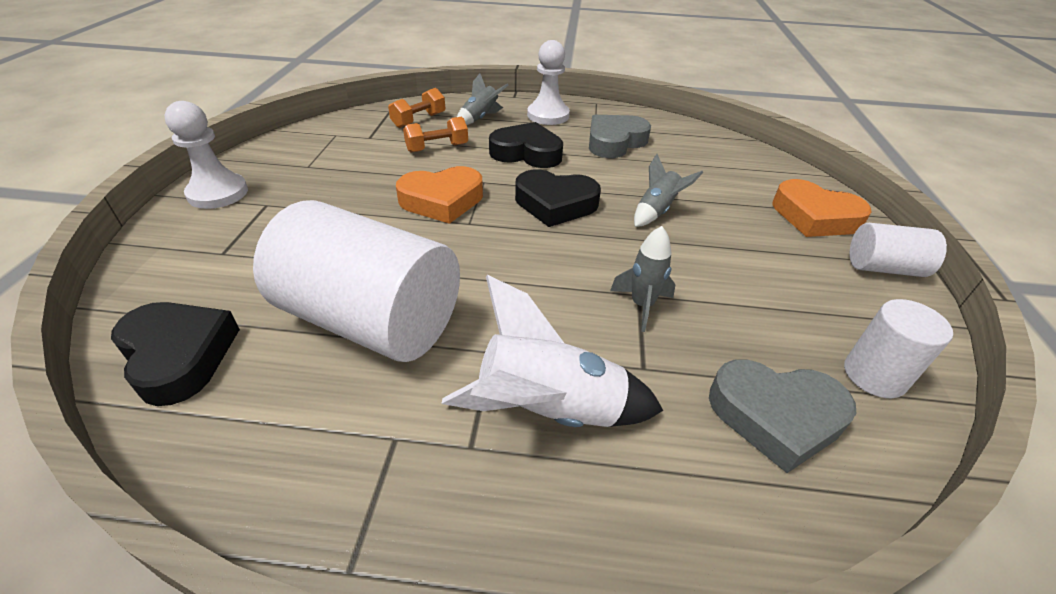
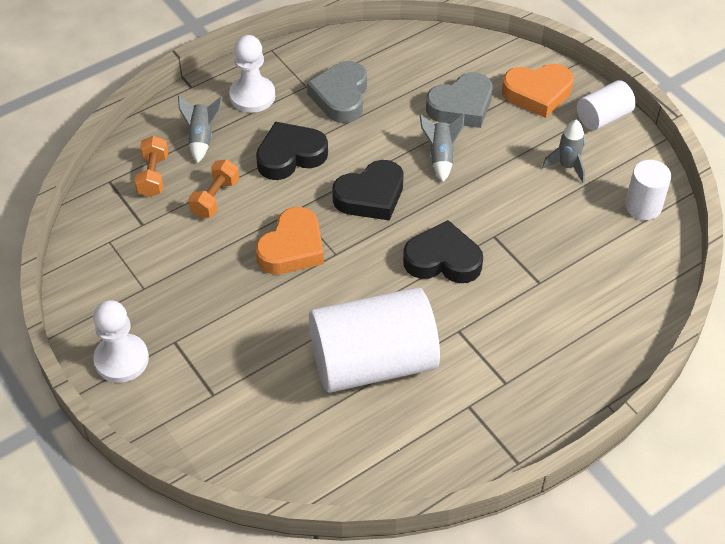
camera: 40 degrees left, 10 degrees up
black heart [111,302,240,406] -> black heart moved to [403,220,483,283]
white rocket [441,275,663,427] -> none
grey rocket [610,226,676,332] -> grey rocket moved to [542,119,585,183]
grey heart [709,359,857,473] -> grey heart moved to [426,72,493,128]

